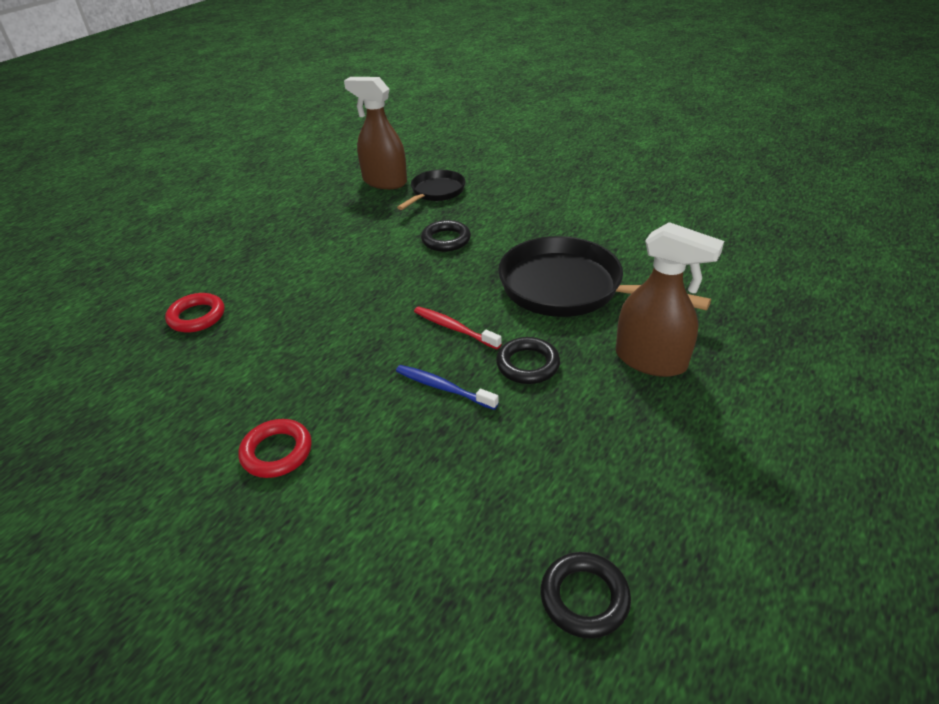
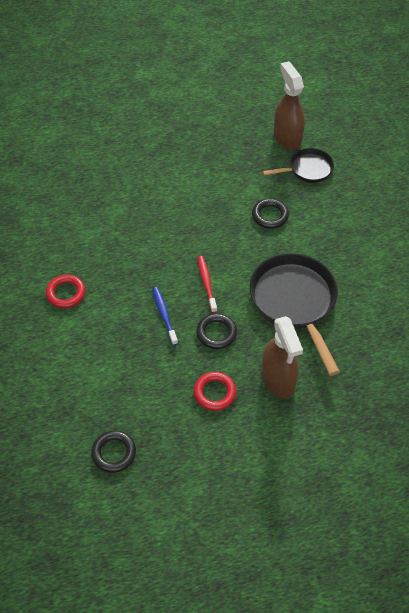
camera: 40 degrees right, 15 degrees up
red ring [165,293,225,332] -> red ring moved to [194,372,236,411]

